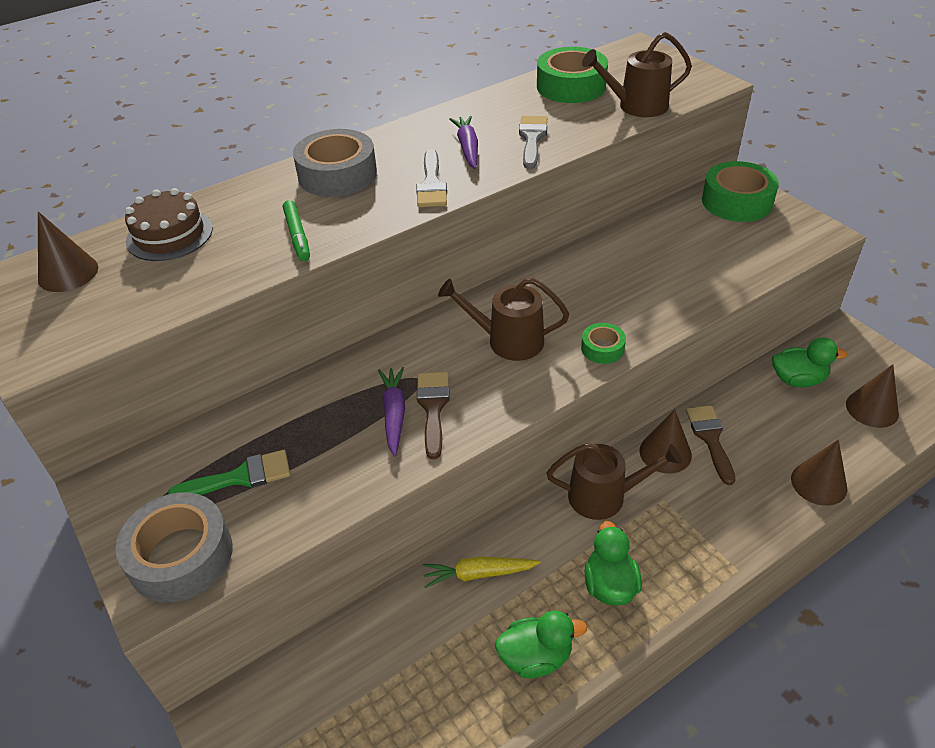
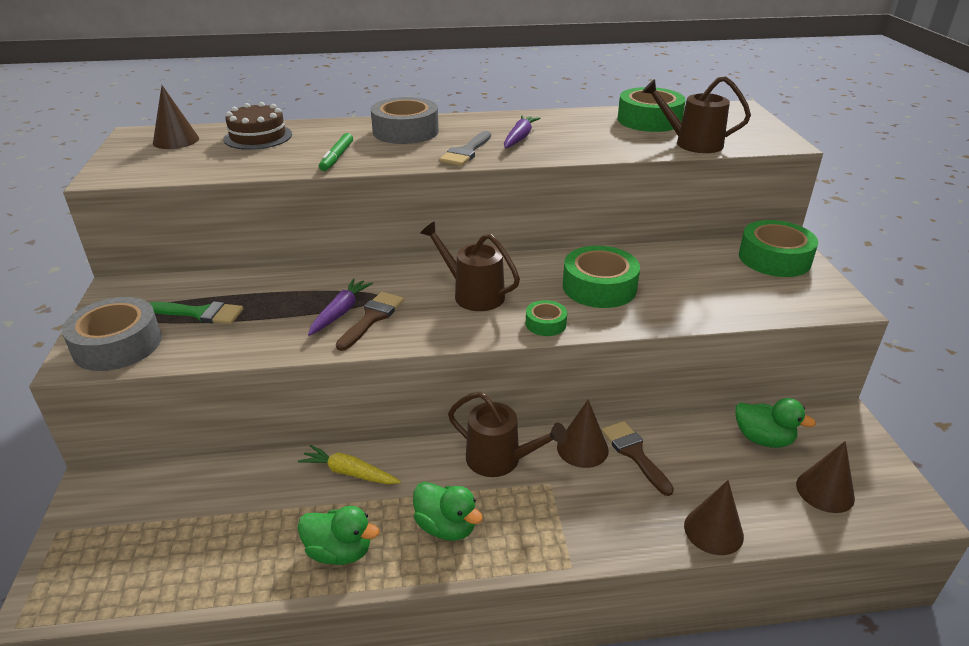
camera: 25 degrees right, 10 degrees down
grey brush [519,116,547,169] -> none
green duck [585,521,642,606] -> green duck turned 105 degrees clockwise [413,482,483,541]
brown brush [686,405,735,485] -> brown brush turned 45 degrees counterclockwise [602,421,674,496]
none -> green tape [563,246,640,308]

